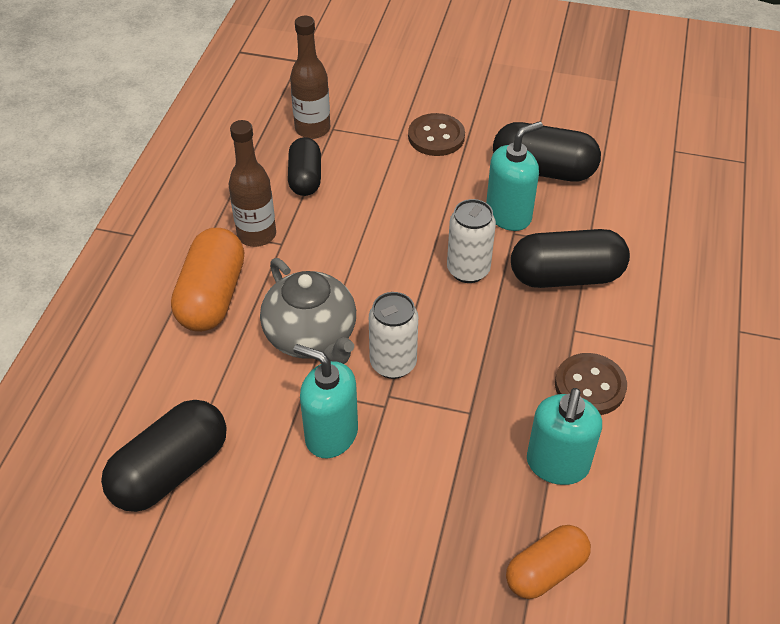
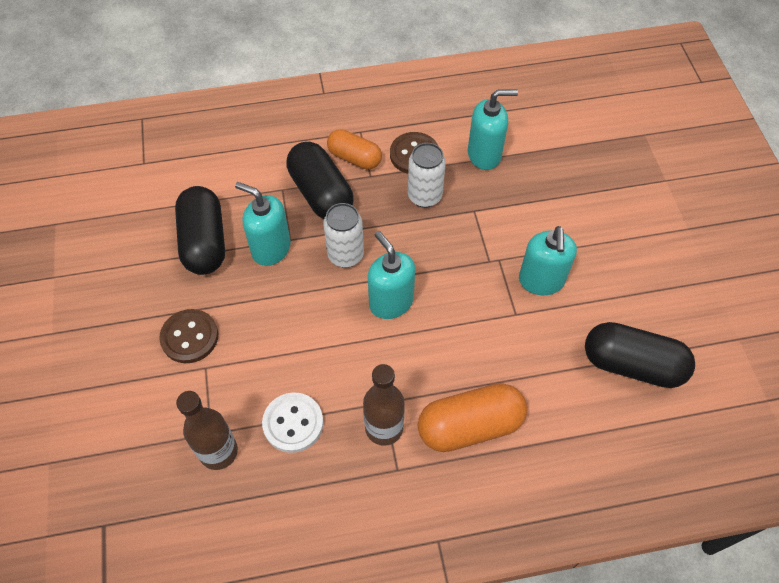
camera: 115 degrees left, 10 degrees up
grey teapot [260,258,356,364] -> none
black capsule [288,137,321,196] -> white button [262,392,323,453]
white can [369,292,418,379] -> white can moved to [408,143,446,208]
orange capsule [506,525,591,599] -> orange capsule moved to [327,129,382,169]
none -> turquoise soap dispenser [368,231,415,319]

